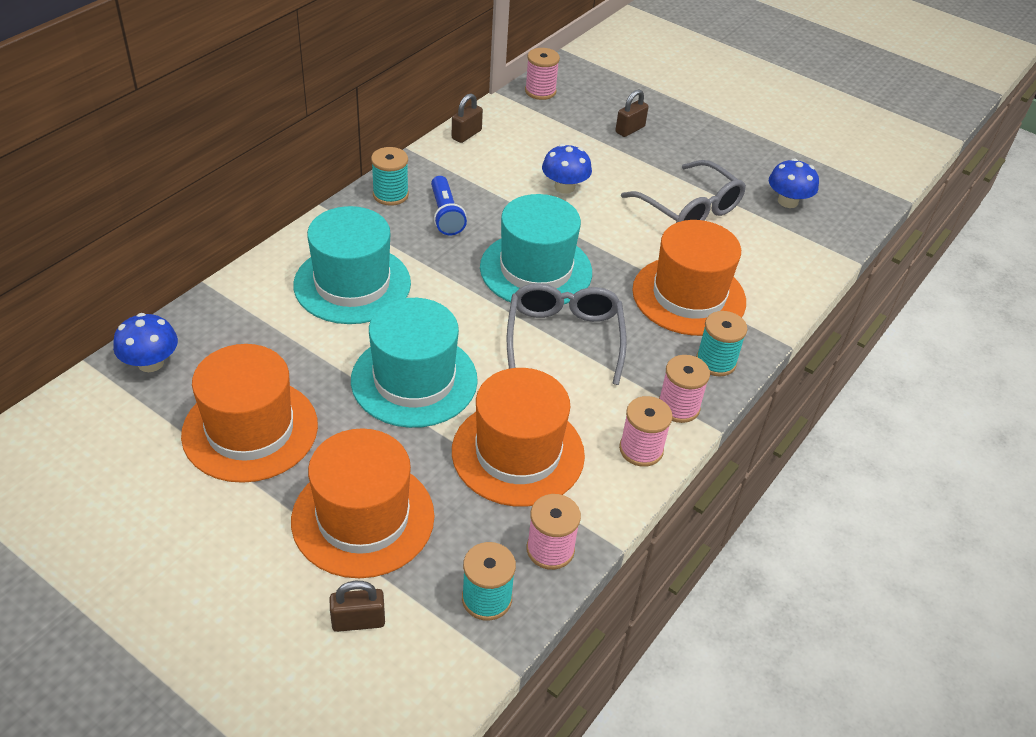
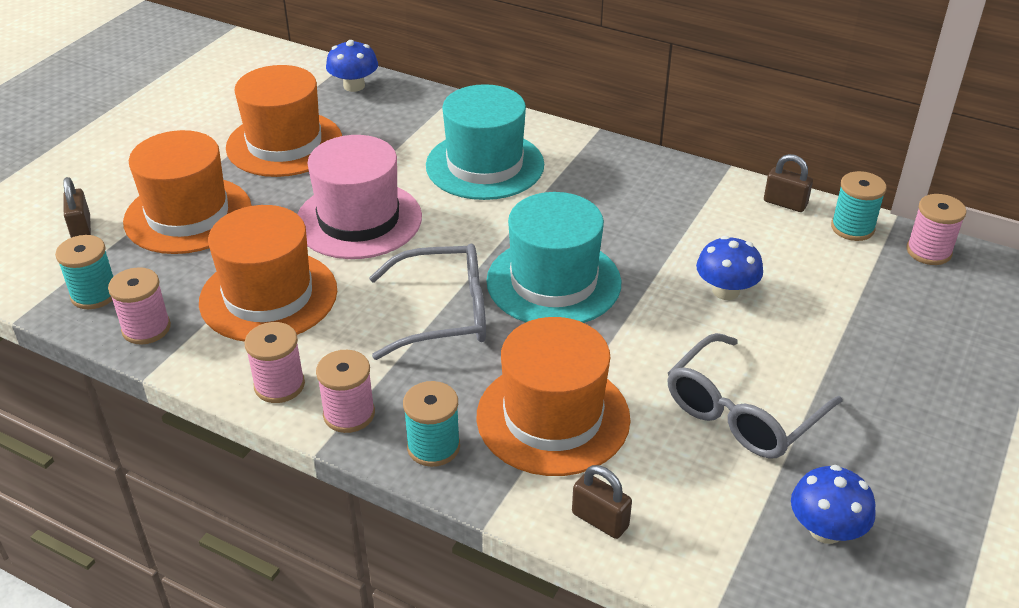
camera: 85 degrees right, 5 degrees down
turquoise hat [351,298,478,428] -> pink hat [297,135,422,259]
turquoise spool [371,147,409,206] -> turquoise spool moved to [831,171,887,241]
blue flashlight [431,176,467,235] -> none
brown padlock [615,89,649,137] -> brown padlock moved to [572,465,632,539]

